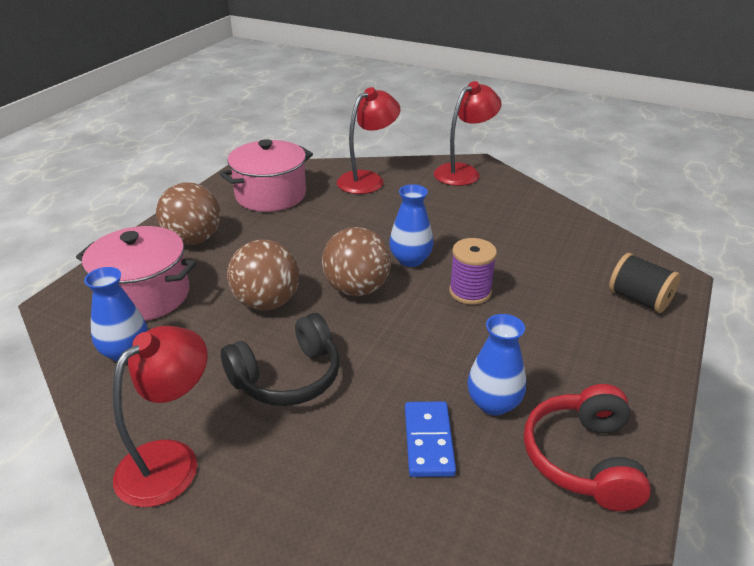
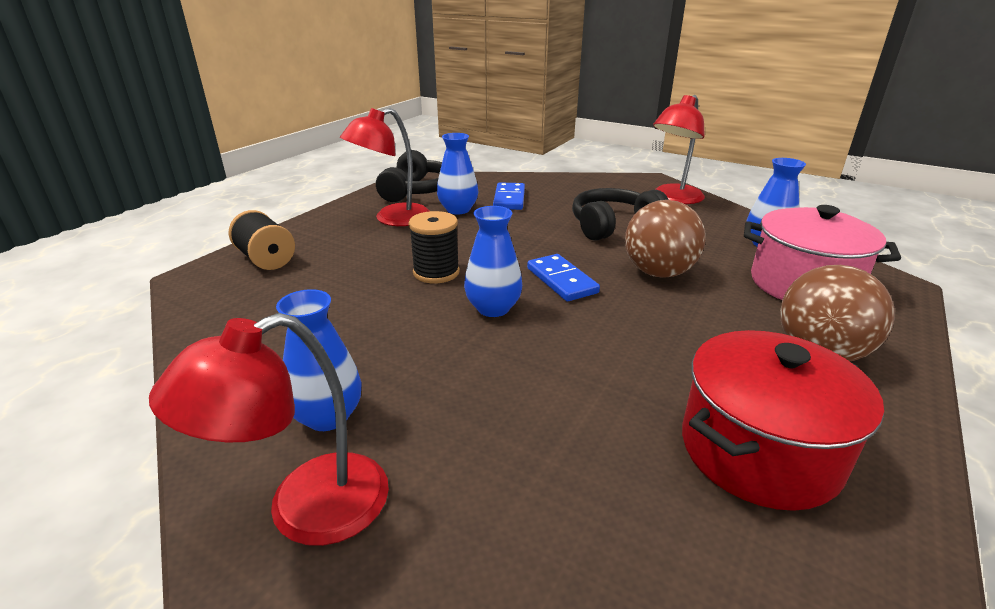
camera: 175 degrees left, 5 degrees down
pink pot [220,139,313,212] -> red pot [682,330,884,511]
brown ball [322,227,391,296] -> blue domino [527,254,600,301]
red lamp [337,87,400,194] -> red lamp moved to [340,108,430,226]
purple spool [449,238,497,305] -> black spool [408,211,460,283]
red headphones [524,384,651,511] -> black headphones [376,150,442,202]
none -> blue vase [276,289,362,431]

